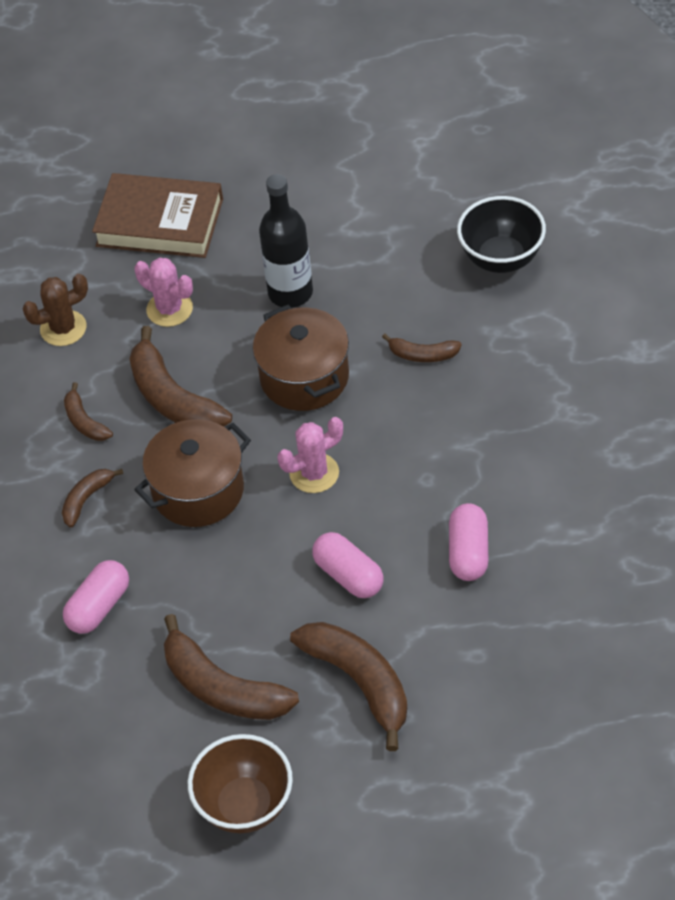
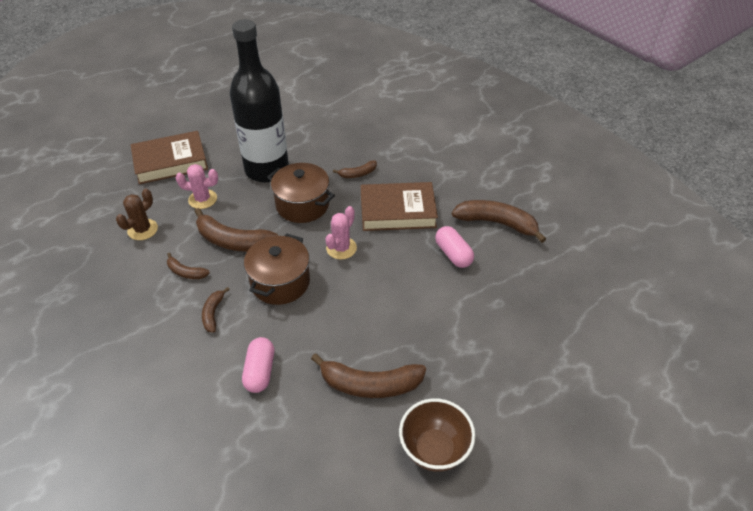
camera: 35 degrees left, 5 degrees down
black bottle [259,174,313,308] -> black bottle [230,19,289,183], size x1.67
brown banana [290,622,407,751] -> brown banana moved to [452,200,546,243]
pink capsule [312,532,383,598] -> none
black bowl [457,196,546,273] -> none
none -> brown book [361,182,438,231]

